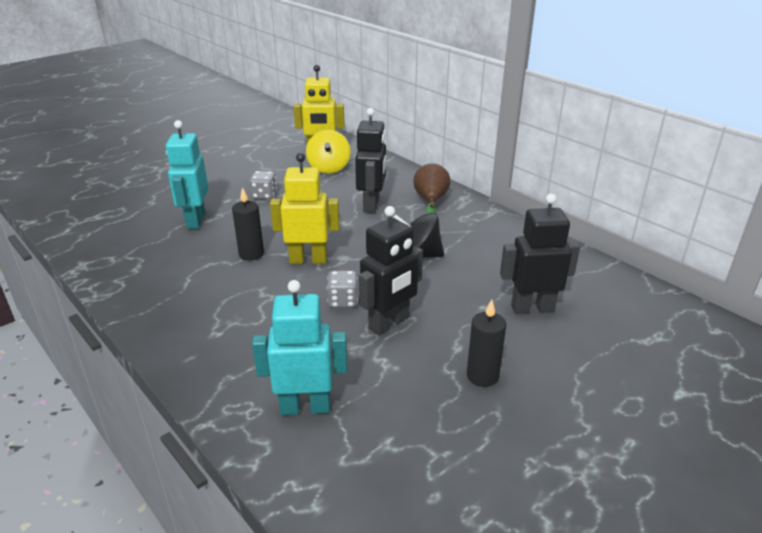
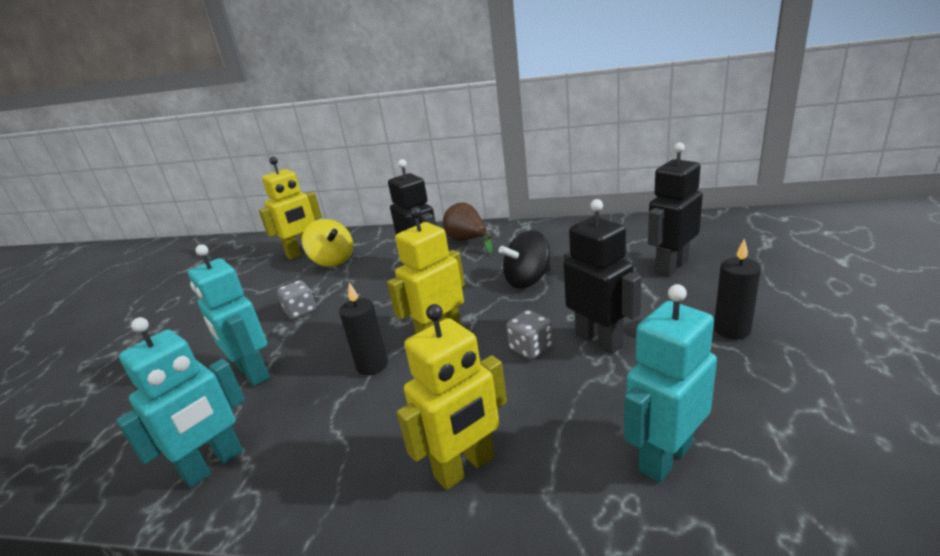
camera: 35 degrees left, 5 degrees down
black robot [359,206,423,335] -> black robot turned 45 degrees counterclockwise [564,199,642,354]
none -> turquoise robot [116,317,245,488]
none -> yellow robot [397,304,507,490]

